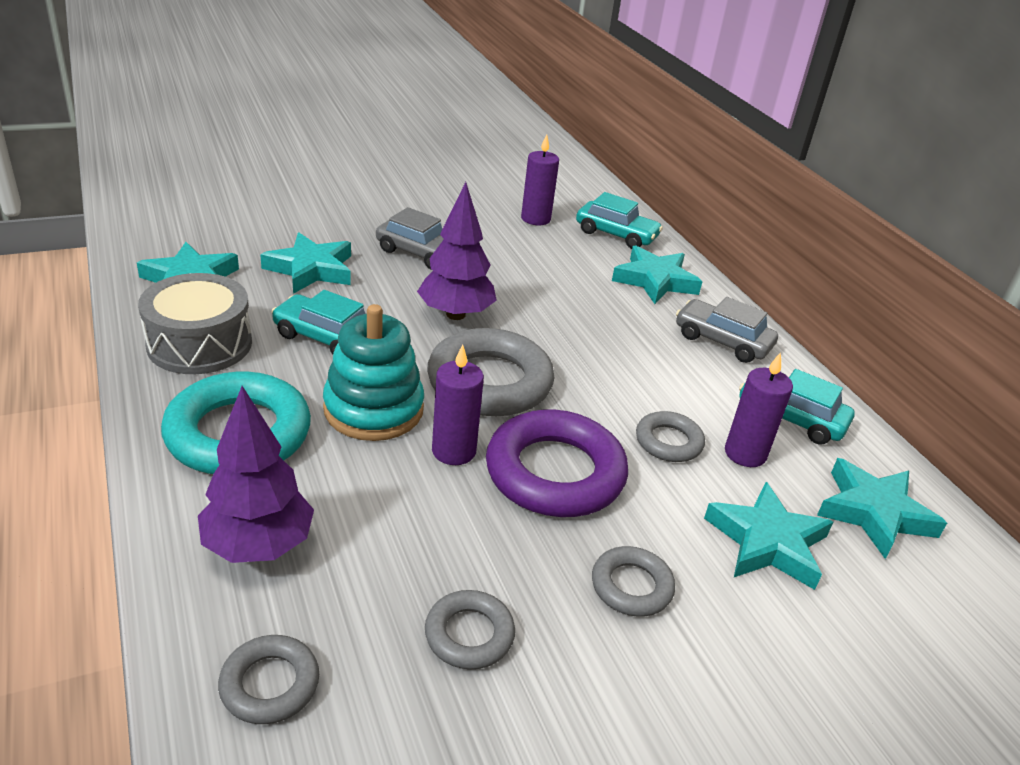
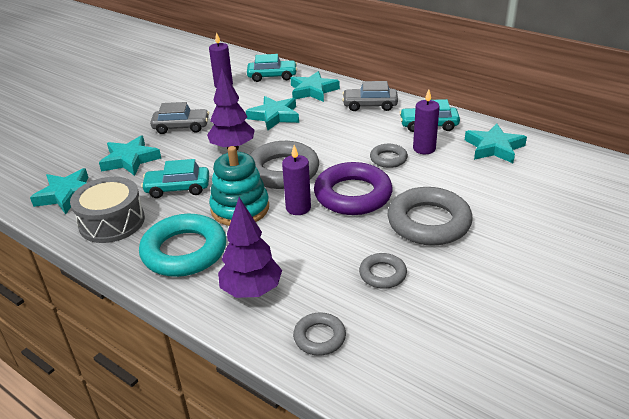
camera: 25 degrees left, 0 degrees up
grey ring [592,546,675,617] -> grey ring [388,187,473,245], size x1.93
turquoise star [704,482,833,590] -> turquoise star moved to [246,96,299,130]

